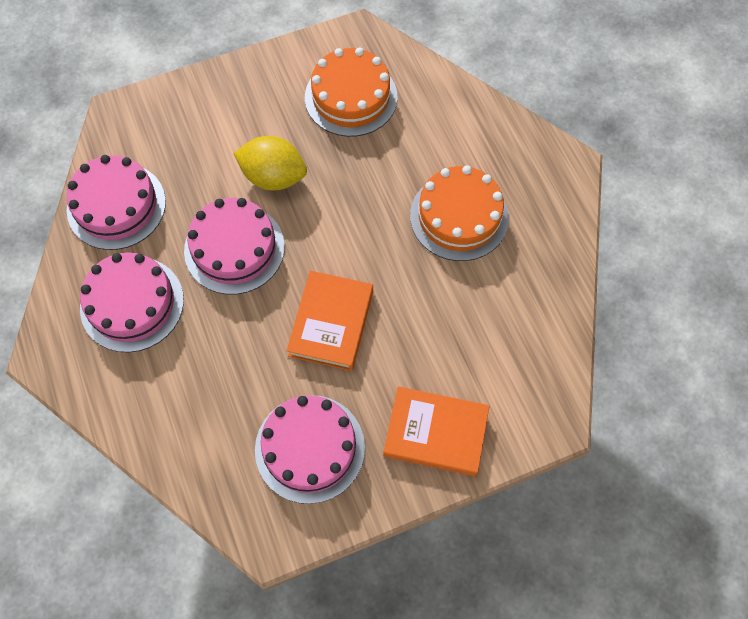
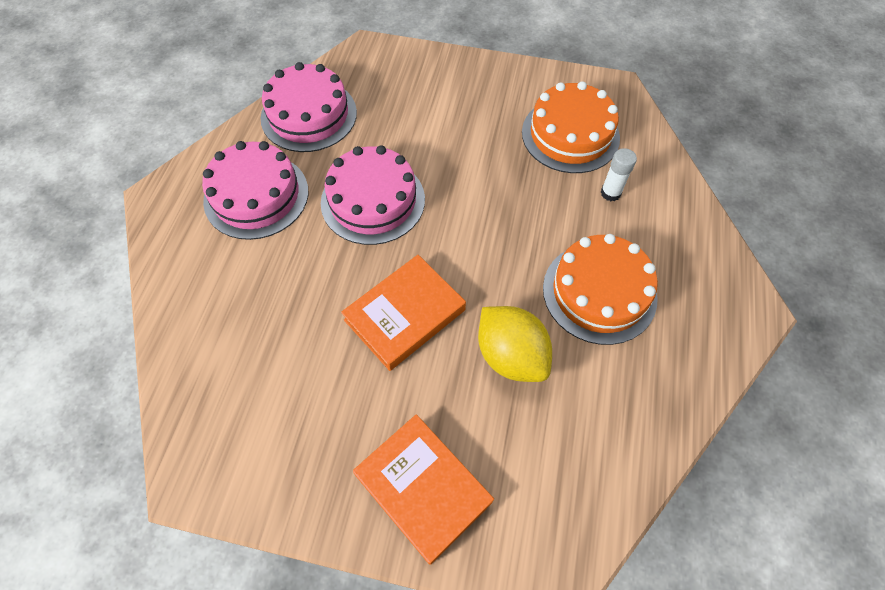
camera: 35 degrees right, 5 degrees down
yellow lemon [233,136,307,190] -> yellow lemon moved to [478,306,552,382]
pink cake [255,395,365,504] -> none
none -> white glue stick [601,148,637,201]

